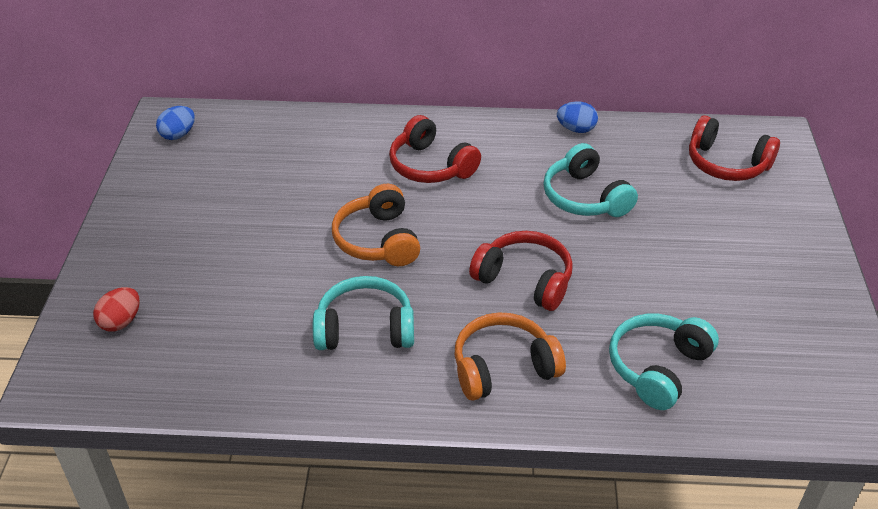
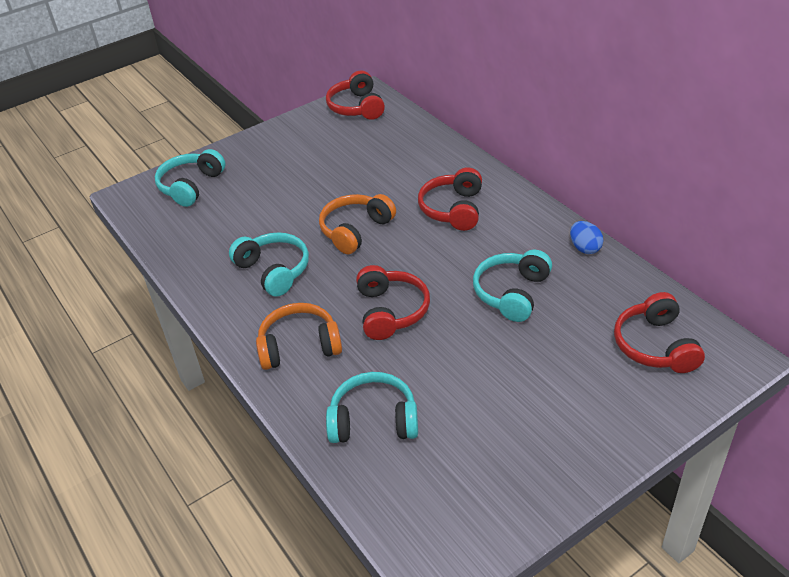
camera: 55 degrees right, 0 degrees up
red egg [93,287,140,332] -> turquoise headphones [155,149,226,207]
blue egg [156,106,195,140] -> red headphones [326,70,385,120]
orange headphones [454,313,566,401] -> orange headphones turned 45 degrees counterclockwise [256,303,342,370]

